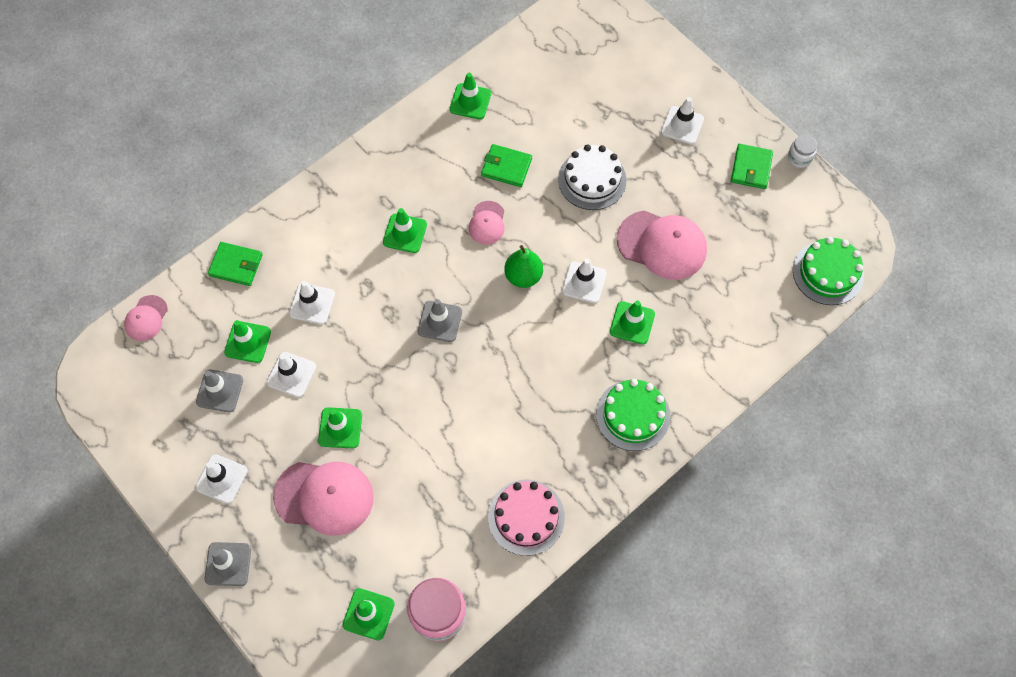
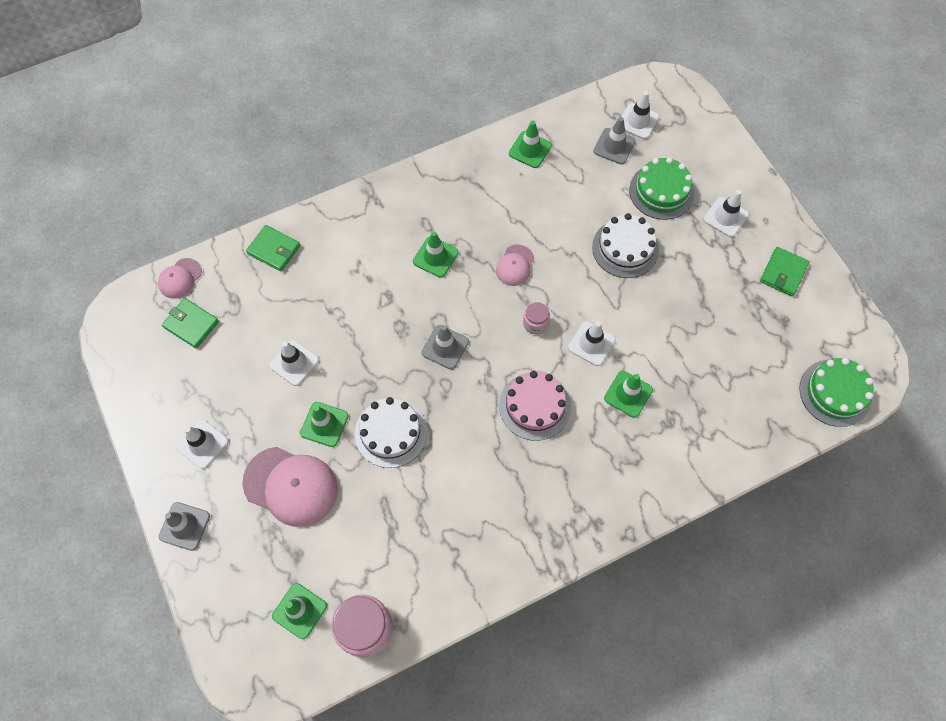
camera: 15 degrees right, 0 degrees up
grey traffic cone [196,370,243,412] -> grey traffic cone moved to [594,117,636,164]
green traffic cone [224,320,271,363] -> none
white traffic cone [289,281,335,325] -> white traffic cone moved to [621,91,659,139]
green wallet [481,144,532,187] -> green wallet moved to [162,298,219,349]
pink cake [488,480,565,556] -> pink cake moved to [499,371,571,441]
green pear [504,245,543,288] -> pink jar [523,302,550,334]
green cake [596,379,670,451] -> green cake moved to [629,157,694,220]
pink cap [617,211,707,280] -> none
white jar [788,135,817,168] -> none
none -> white cake [355,397,427,468]

